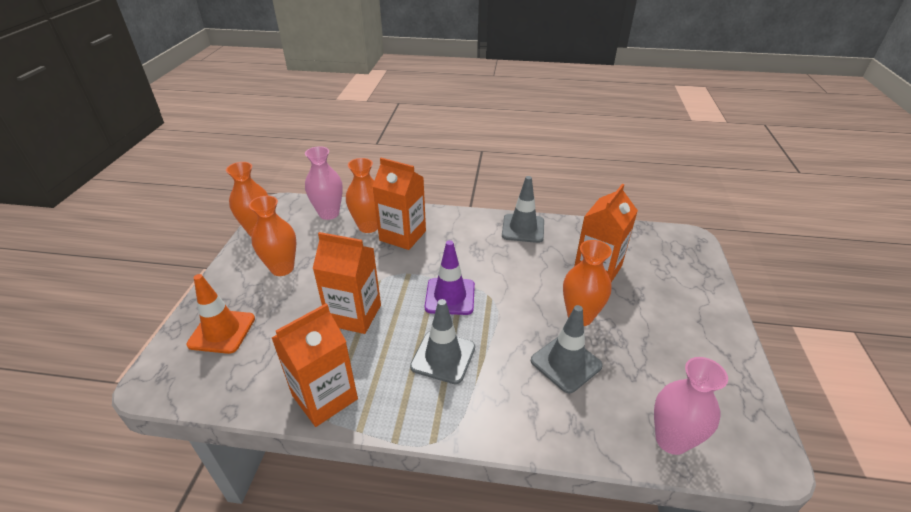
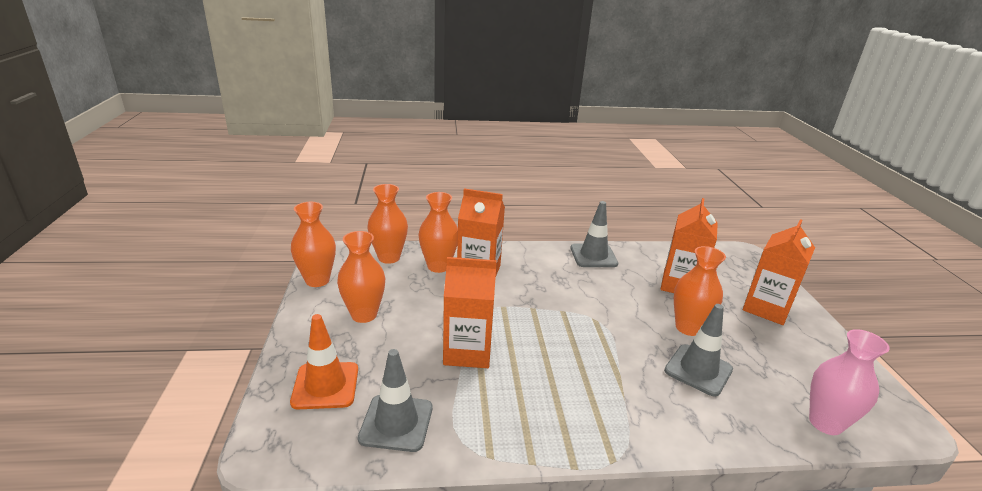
camera: 15 degrees left, 10 degrees down
orange carton [272,303,358,427] -> orange carton moved to [743,219,815,325]
pink vase [305,146,343,220] -> orange vase [367,184,408,264]
grey traffic cone [410,299,475,384] -> grey traffic cone moved to [358,349,432,452]
purple traffic cone [425,240,475,315] -> none

